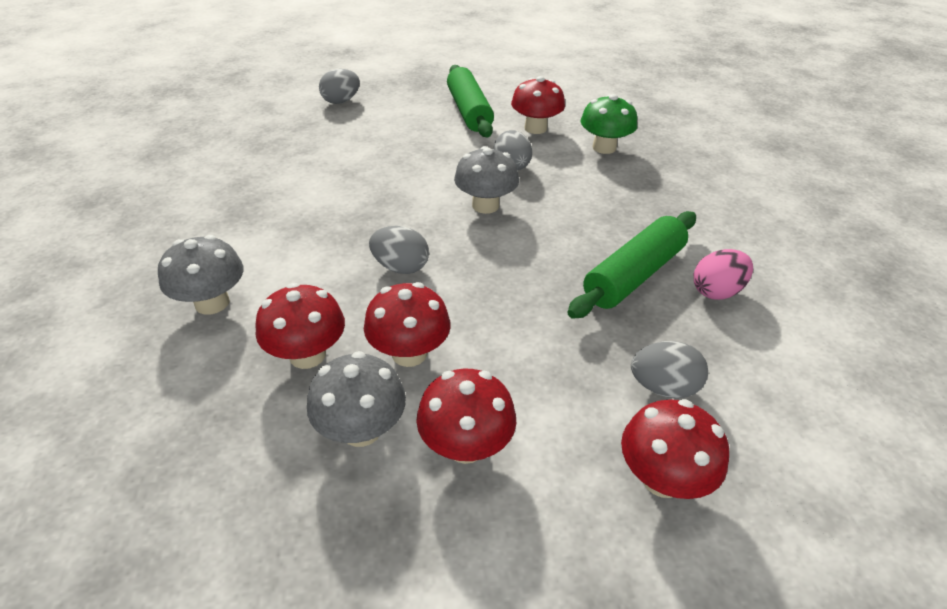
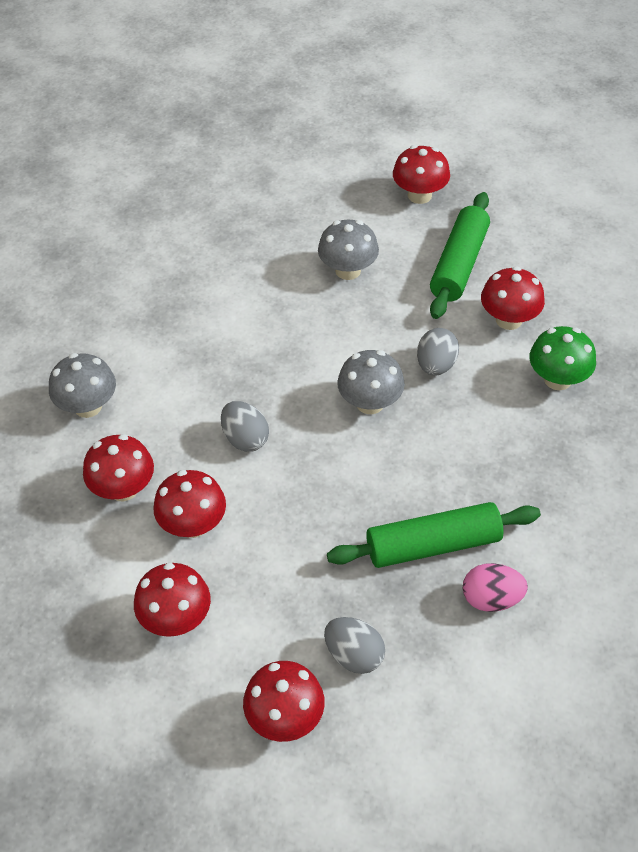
camera: 35 degrees right, 10 degrees up
grey mushroom [307,351,406,447] -> grey mushroom moved to [318,220,379,280]
grey egg [319,69,360,104] -> none
none -> red mushroom [393,145,450,204]

